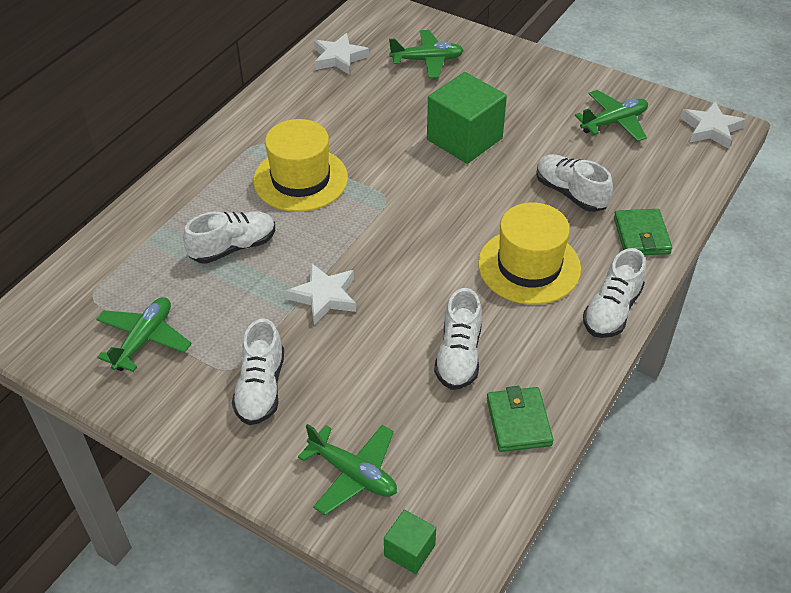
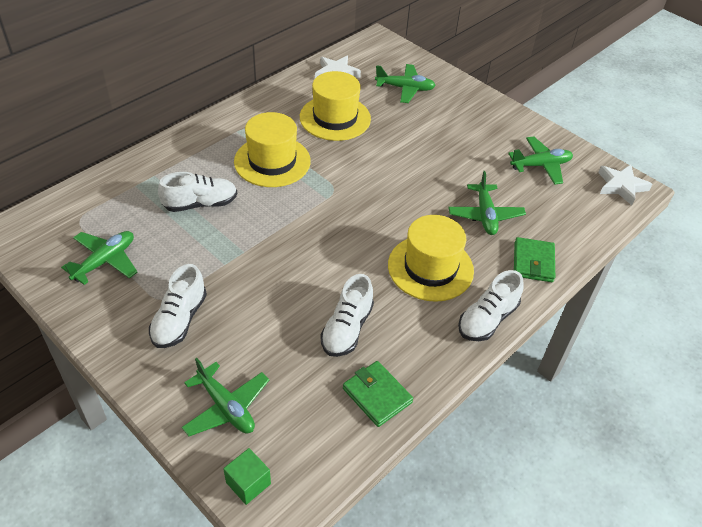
camera: 10 degrees right, 0 degrees up
white star [286,263,356,325] -> none
green cube [427,72,507,164] -> none
green wallet [487,386,554,452] -> green wallet turned 45 degrees counterclockwise [343,361,413,427]
white shoe [536,154,613,212] -> green plane [448,171,526,235]
none -> yellow hat [300,71,371,141]

